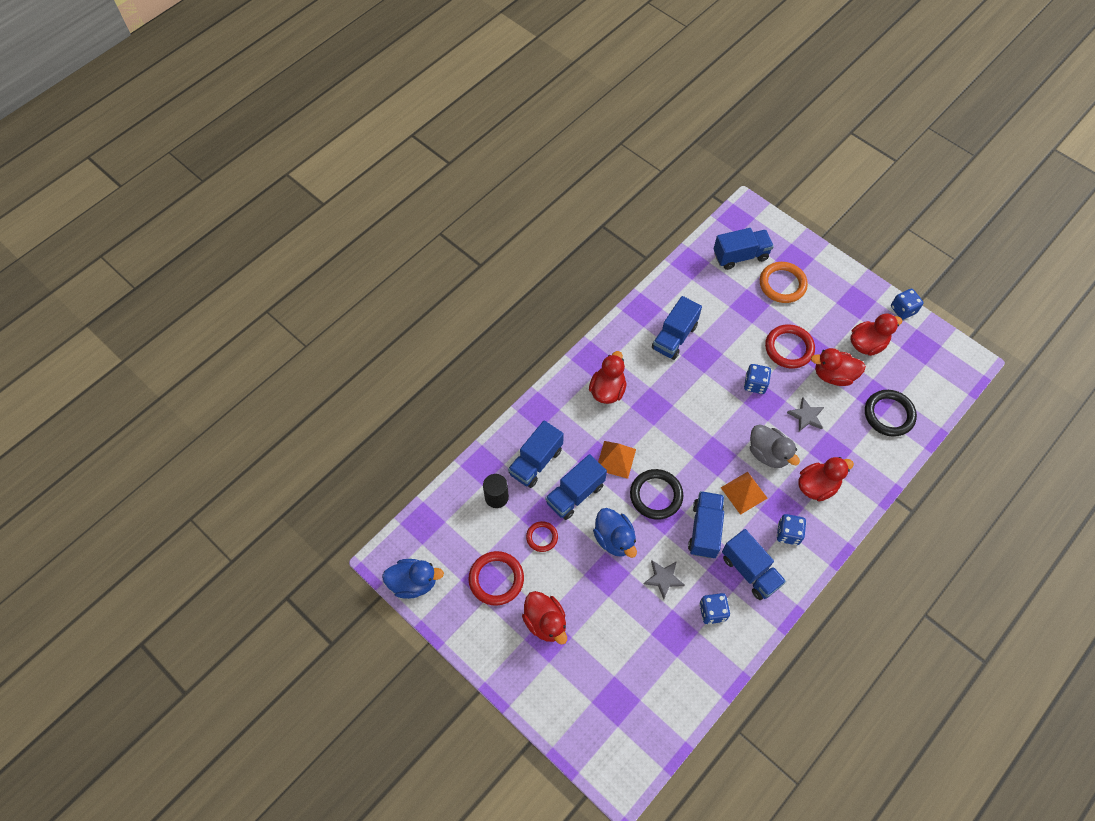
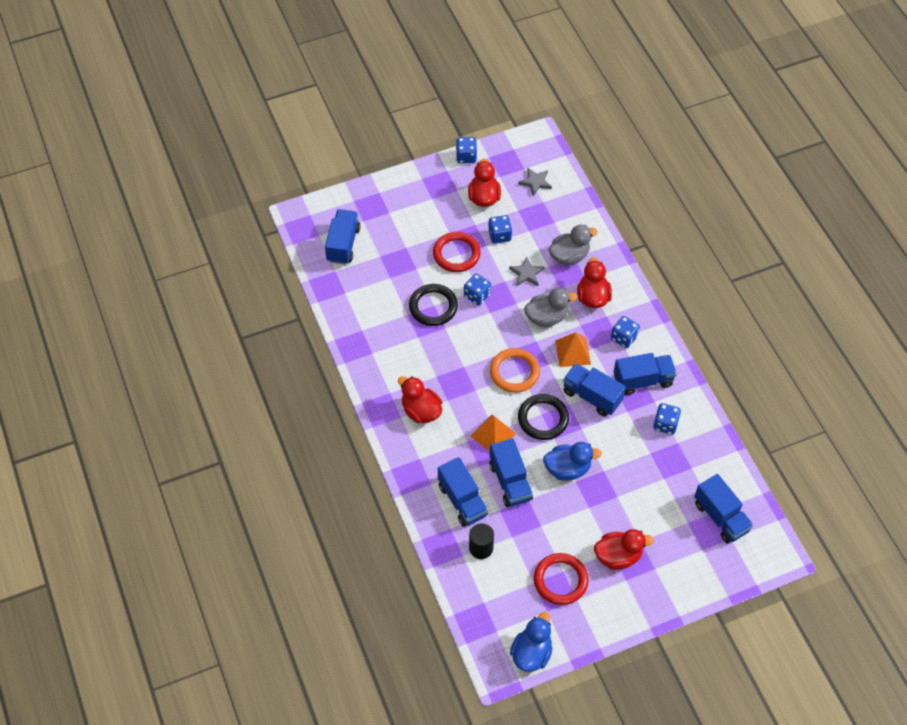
camera: 65 degrees left, 5 degrees down
red ring [526,521,558,552] -> none
grey star [644,561,685,599] -> grey star moved to [518,167,552,196]
blue truck [652,296,702,360] -> blue truck moved to [694,474,753,543]
orange ring [760,262,808,303] -> orange ring moved to [490,348,540,393]
red duck [811,348,866,386] -> blue dice [488,215,512,244]
black ring [865,390,917,437] -> black ring moved to [409,284,458,326]
none -> grey duck [549,225,598,266]

